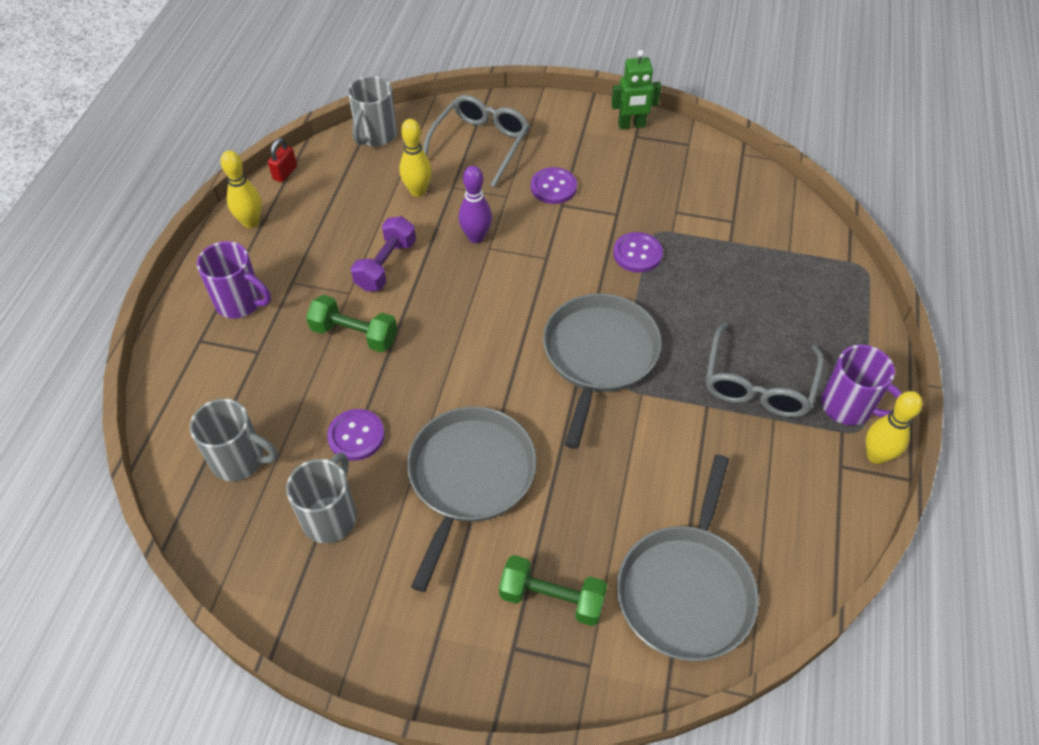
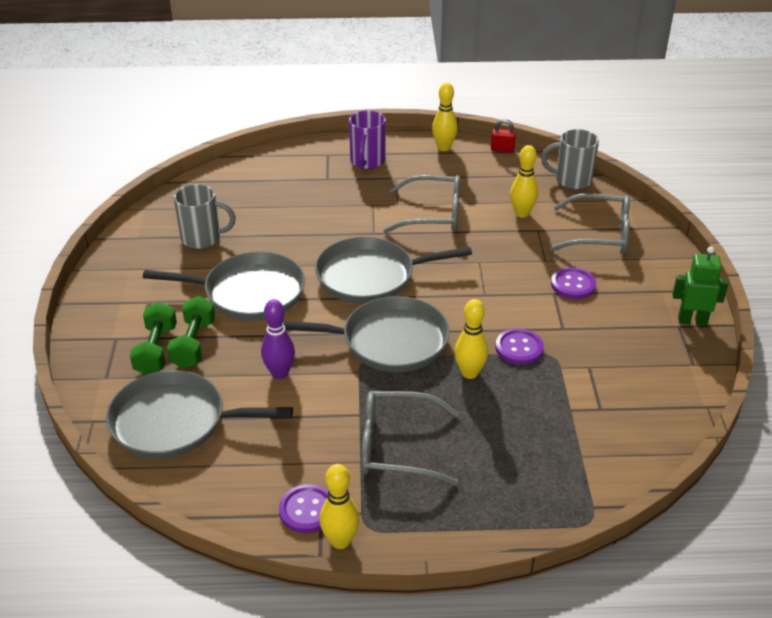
camera: 75 degrees right, 15 degrees down
grey mug [190,398,278,481] -> none
green dumbbell [306,295,397,352] -> green dumbbell moved to [167,296,215,369]
purple button [327,409,385,461] -> purple button moved to [279,484,329,533]
purple dumbbell [351,216,416,292] -> grey glasses [383,175,460,233]
purple bowling pin [459,166,492,243] -> purple bowling pin moved to [261,299,295,379]
green robot [611,50,661,129] -> green robot turned 120 degrees clockwise [673,246,729,326]
purple mug [821,345,902,426] -> none
none -> grey pan [315,237,472,304]
none -> yellow bowling pin [454,299,488,379]

